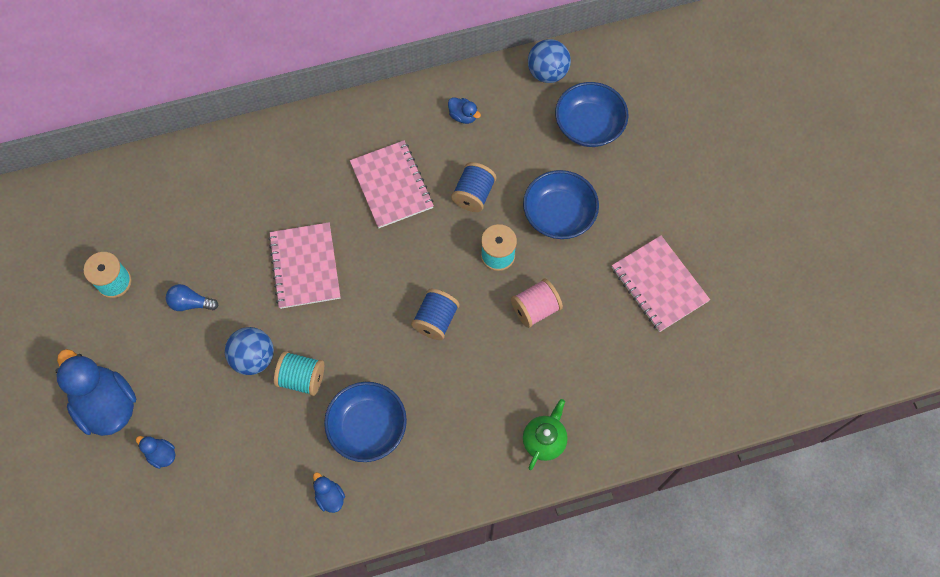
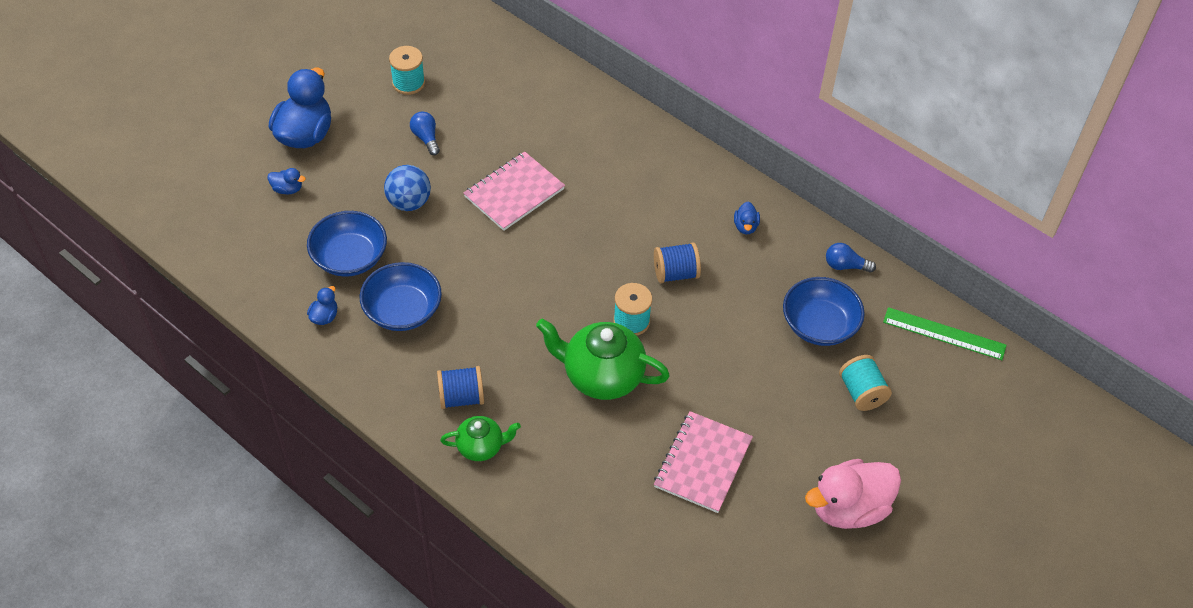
camera: 55 degrees right, 15 degrees down
blue duck [136,436,175,469] -> blue duck turned 105 degrees clockwise [268,168,306,194]
turquoise spool [274,351,324,396] -> turquoise spool moved to [839,355,892,411]
pink notebook [350,141,434,228] -> none
blue spool [411,289,460,340] -> blue spool moved to [437,366,484,409]
pink spool [511,279,563,328] -> green teapot [536,319,670,400]
blue bowl [523,170,599,239] -> blue bowl moved to [307,211,387,277]
blue ball [528,39,571,83] -> blue light bulb [826,243,876,273]
none -> pink duck [805,459,901,529]
none -> green ruler [883,307,1006,360]

